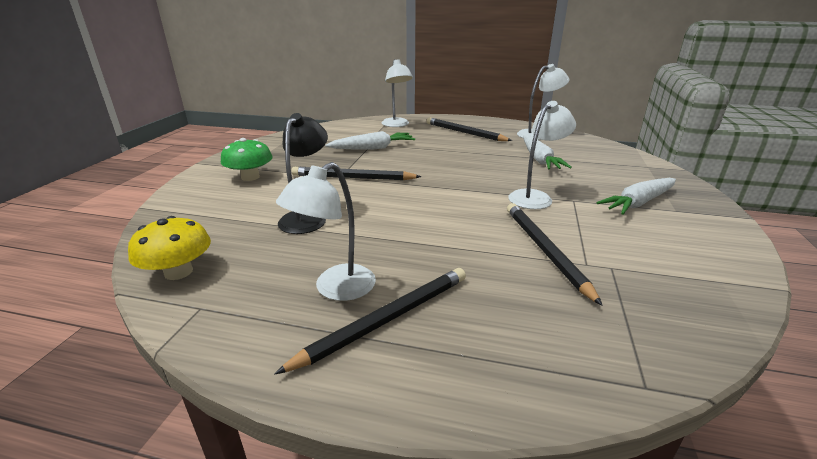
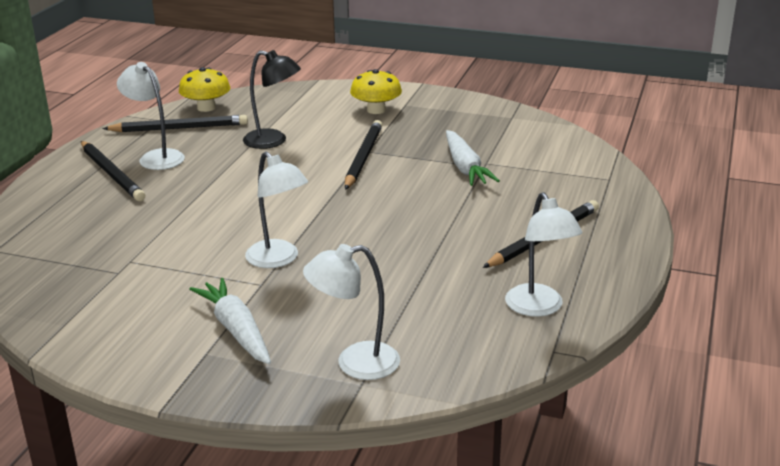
camera: 95 degrees right, 0 degrees up
green mushroom [221,138,273,181] -> yellow mushroom [350,69,402,114]
white lamp [381,59,413,127] -> white lamp moved to [303,244,400,380]
black pencil [507,203,603,306] -> black pencil moved to [102,115,248,132]
white carrot [523,135,572,170] -> none

